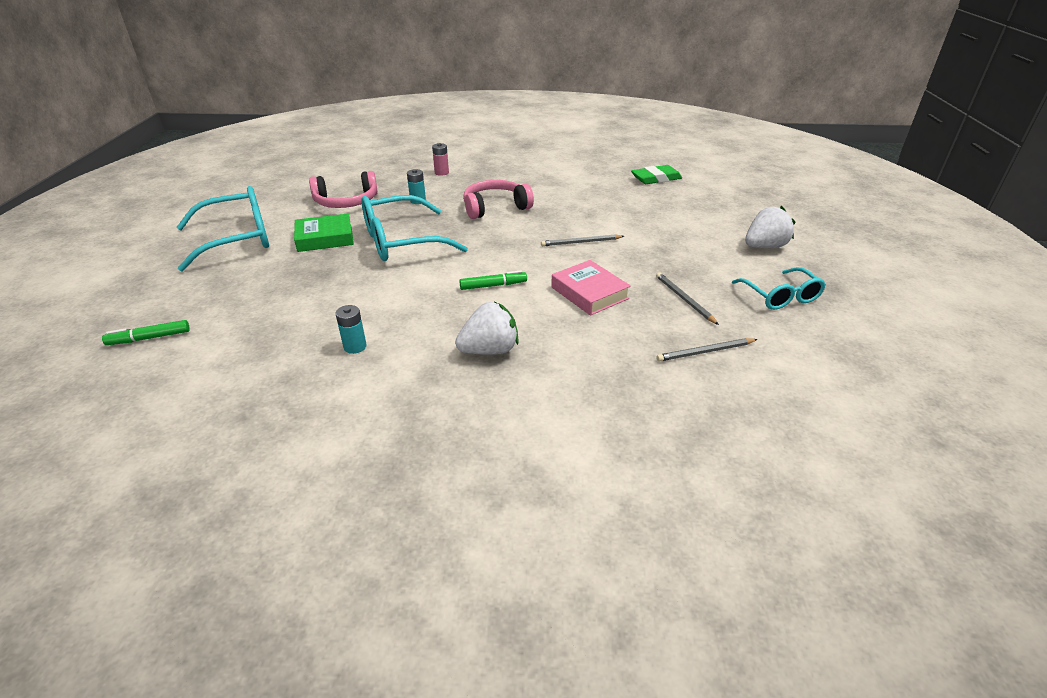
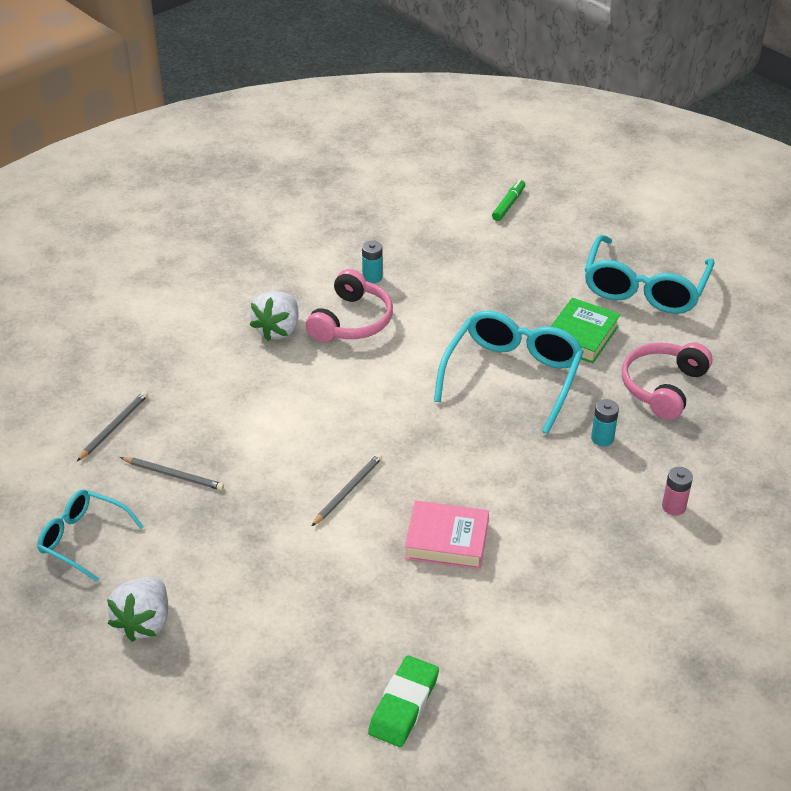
camera: 135 degrees right, 5 degrees up
green marker [459,270,527,290] -> none
pink headphones [463,180,534,219] -> pink headphones moved to [306,269,393,342]
pink book [551,260,631,316] -> pink book moved to [405,501,489,569]

